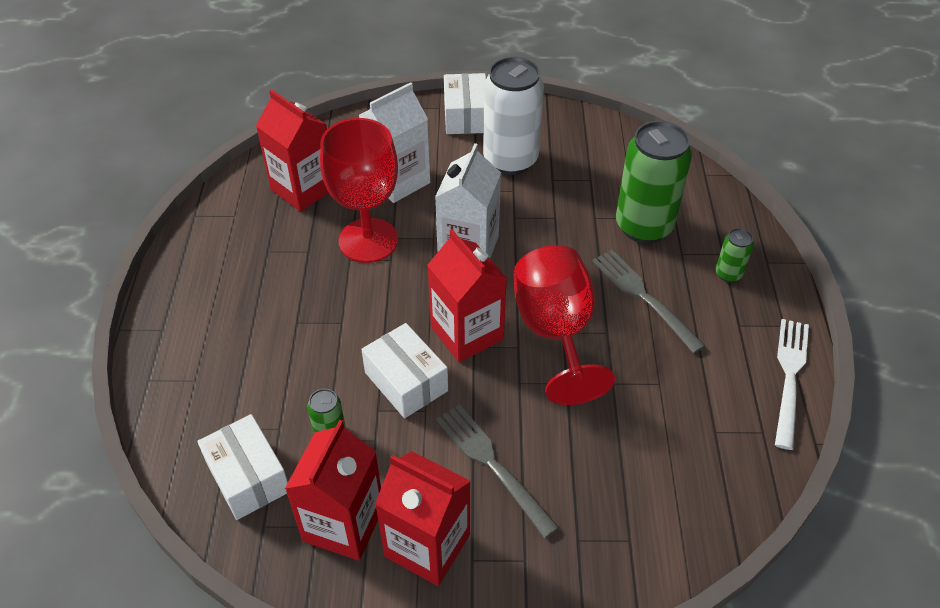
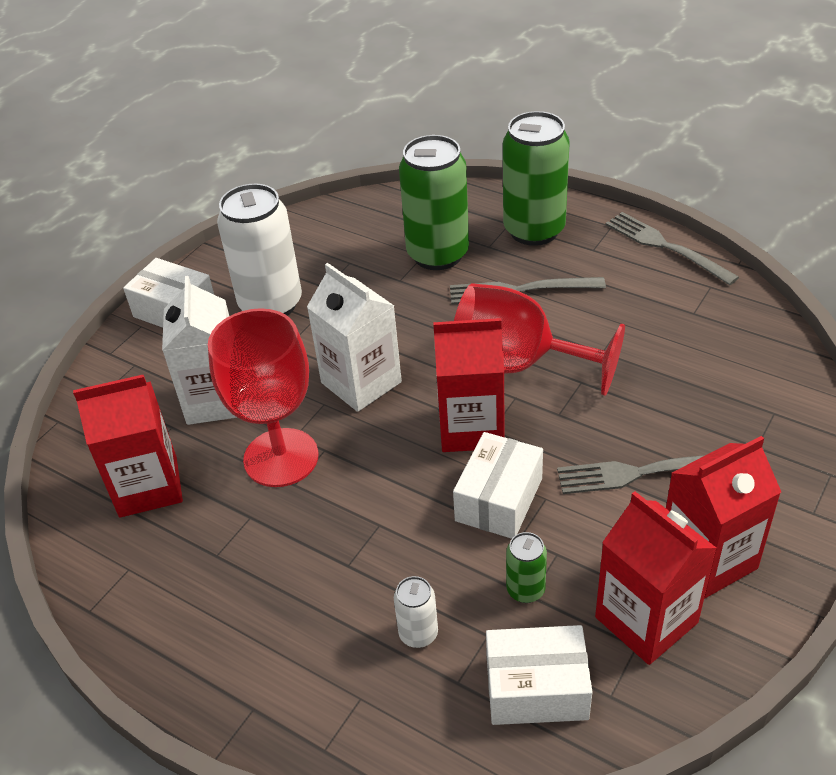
camera: 55 degrees left, 5 degrees down
white box [361,323,448,418] -> white box turned 60 degrees counterclockwise [453,432,543,539]
green can [716,228,754,282] -> green can [503,111,570,246], size x2.21
white fork [775,319,809,450] -> grey fork [605,212,739,285]
none -> white can [394,576,438,648]

